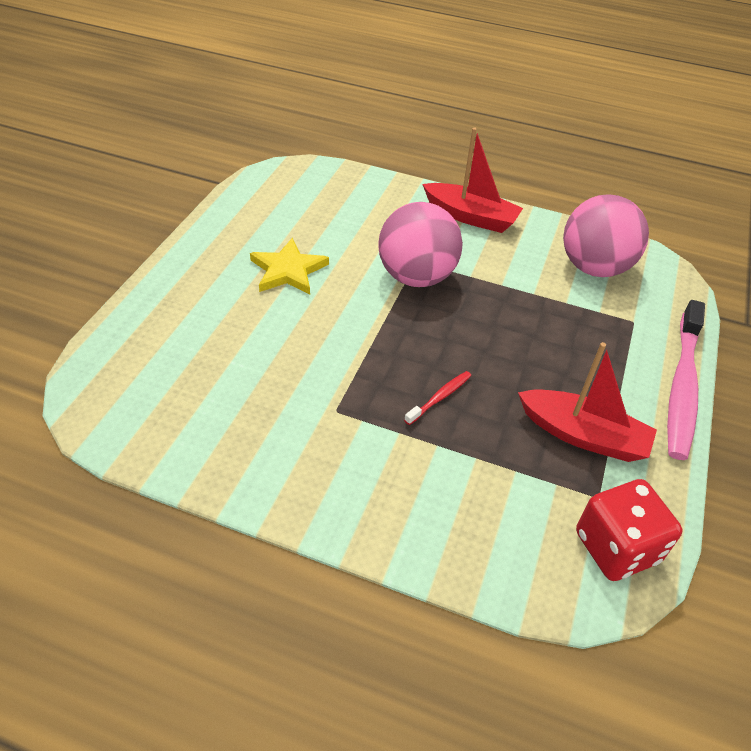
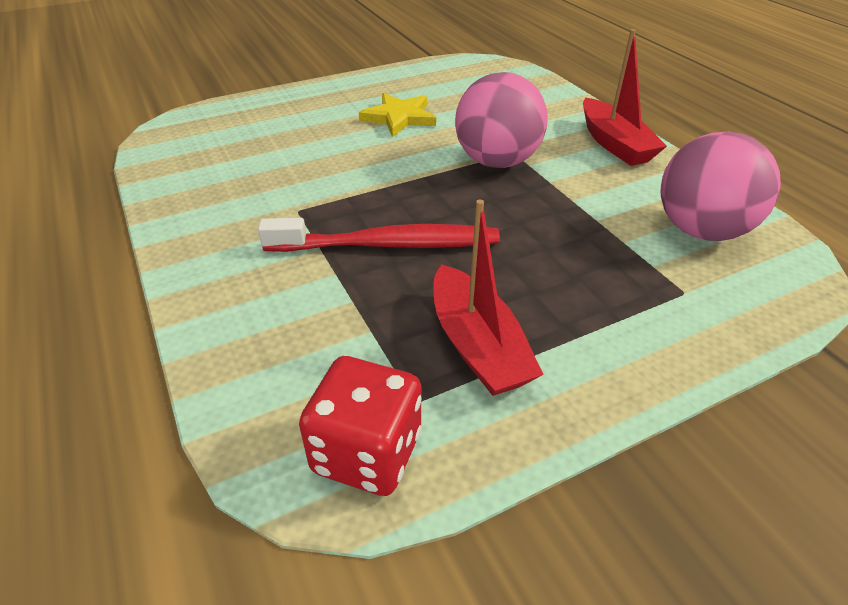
camera: 45 degrees right, 5 degrees down
red toothbrush [404,371,471,425] -> red toothbrush [258,218,500,252], size x2.27
pink toothbrush [667,300,705,460] -> none

